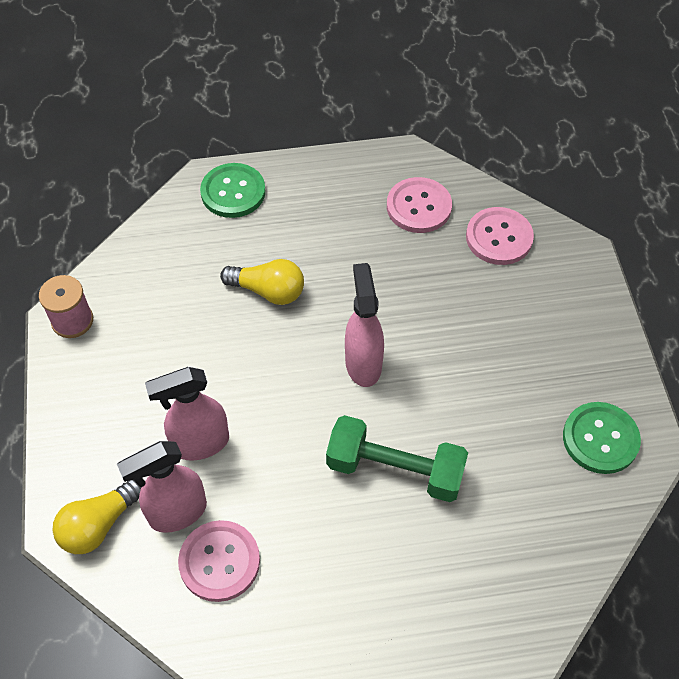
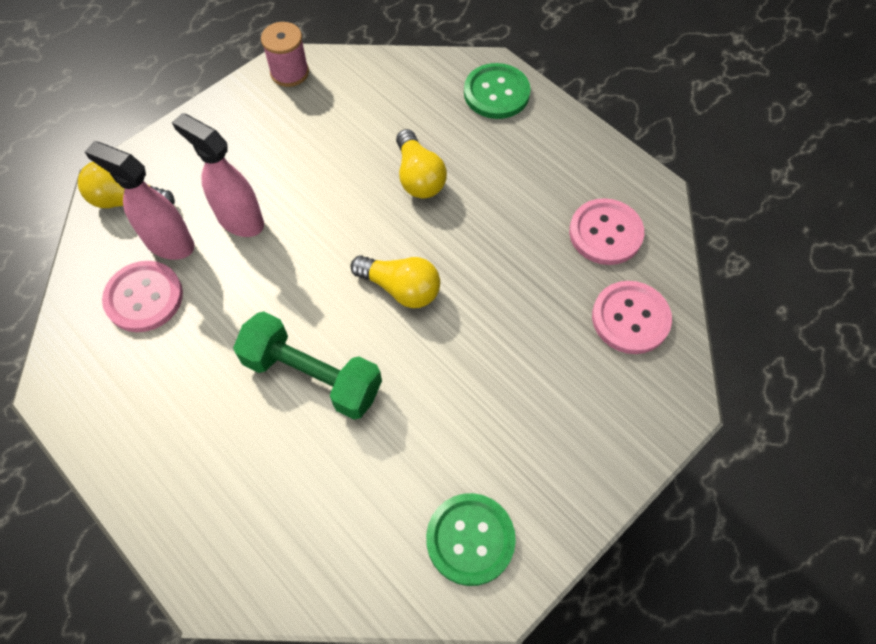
camera: 55 degrees right, 5 degrees up
green dumbbell [326,415,468,502] -> green dumbbell turned 45 degrees counterclockwise [233,311,382,420]
pink spray bottle [345,263,384,387] -> yellow light bulb [350,255,440,308]

